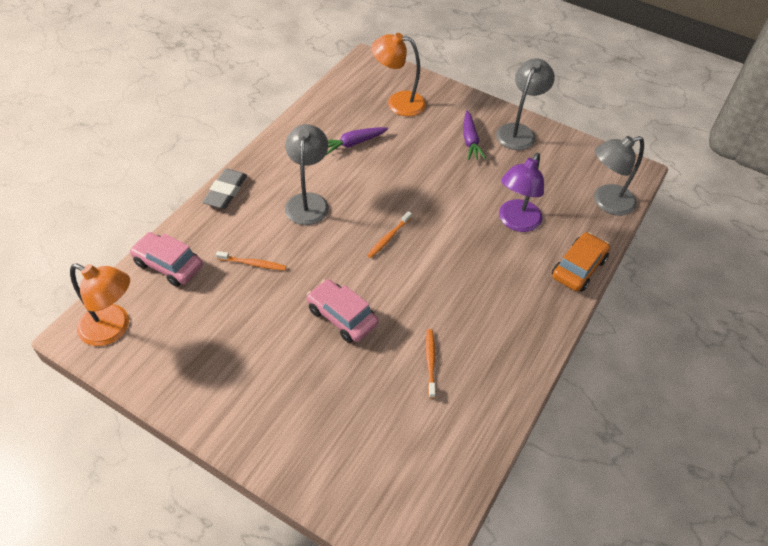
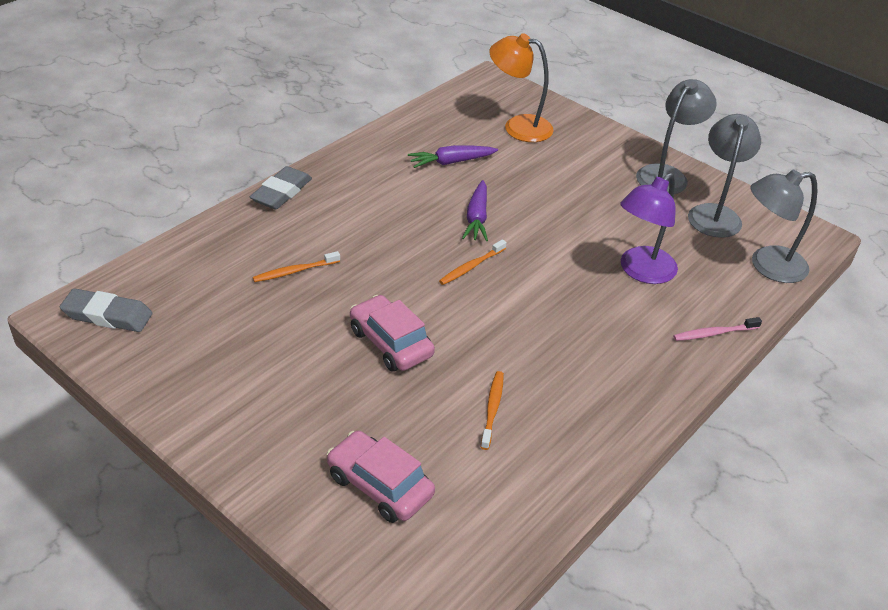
camera: 10 degrees right, 10 degrees down
orange lamp [70,264,130,346] -> grey eraser [60,288,152,332]
pink car [129,232,203,287] -> pink car moved to [327,431,435,523]
orange toothbrush [216,251,286,271] -> orange toothbrush turned 135 degrees clockwise [253,251,340,282]
grey lamp [285,124,329,225] -> grey lamp moved to [688,114,761,238]
purple carrot [463,111,486,160] -> purple carrot moved to [462,180,488,241]
orange car [552,232,610,292] -> pink toothbrush [673,317,762,341]

